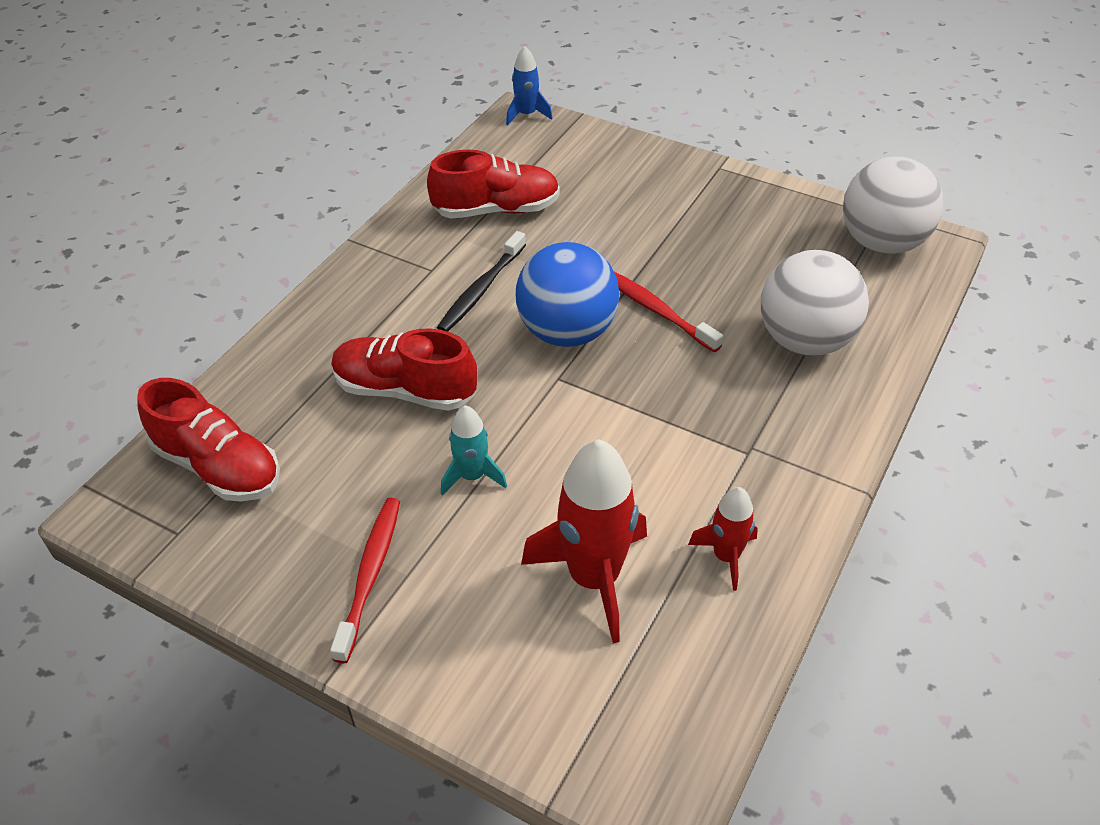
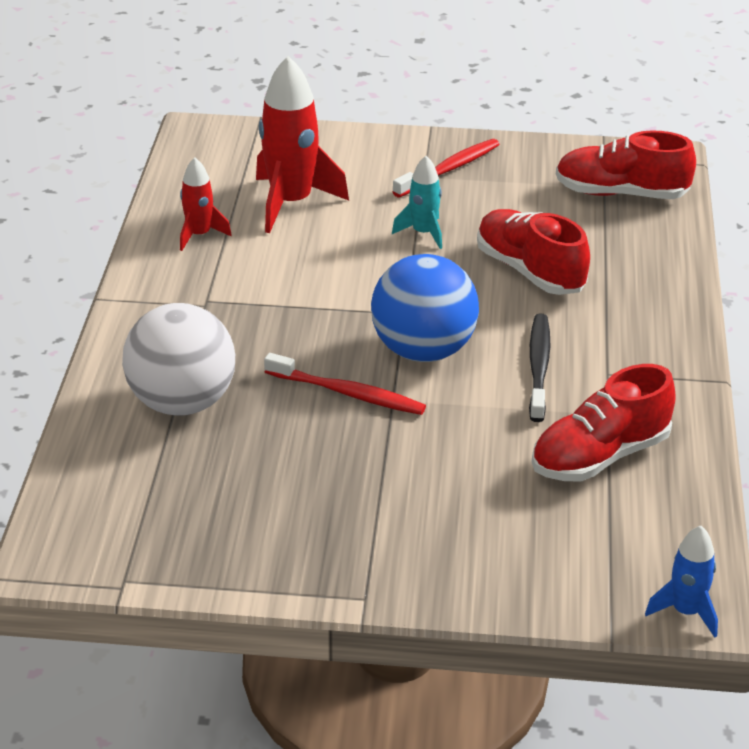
camera: 155 degrees right, 10 degrees down
red toothbrush [330,498,400,663] -> red toothbrush turned 120 degrees counterclockwise [392,139,500,198]
red shoe [331,328,477,411] -> red shoe turned 120 degrees counterclockwise [477,209,590,295]
white ball [843,157,943,254] -> none

